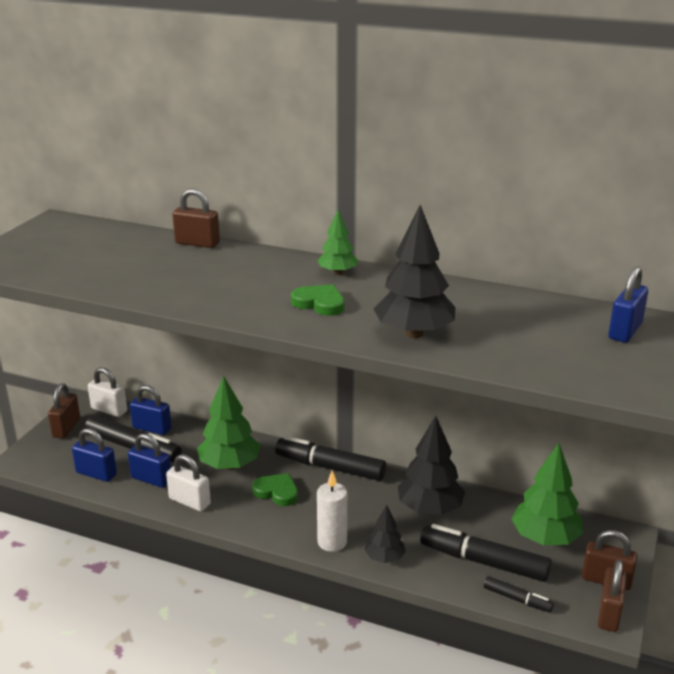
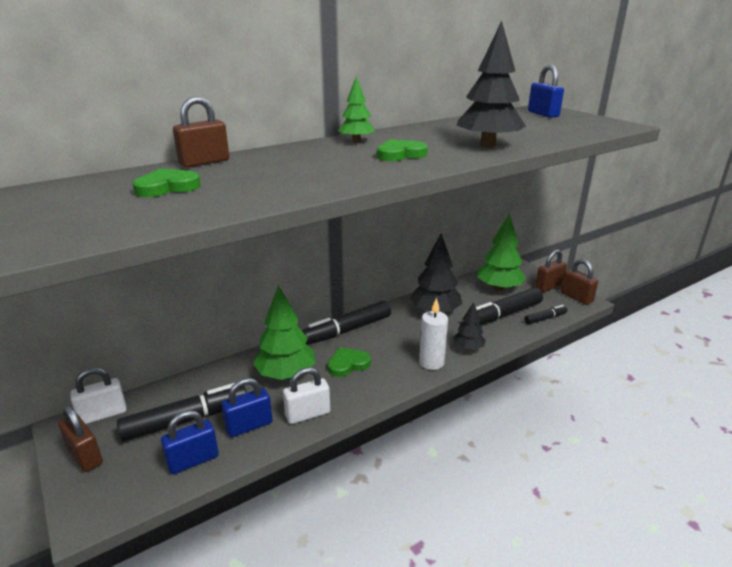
camera: 55 degrees left, 0 degrees up
blue padlock [130,385,172,435] -> none
none -> green heart [132,168,201,197]

